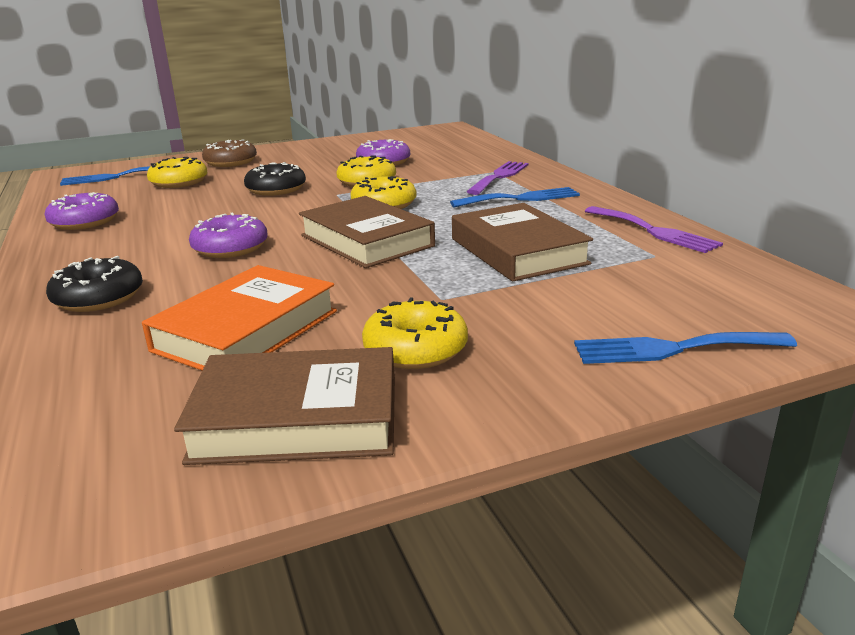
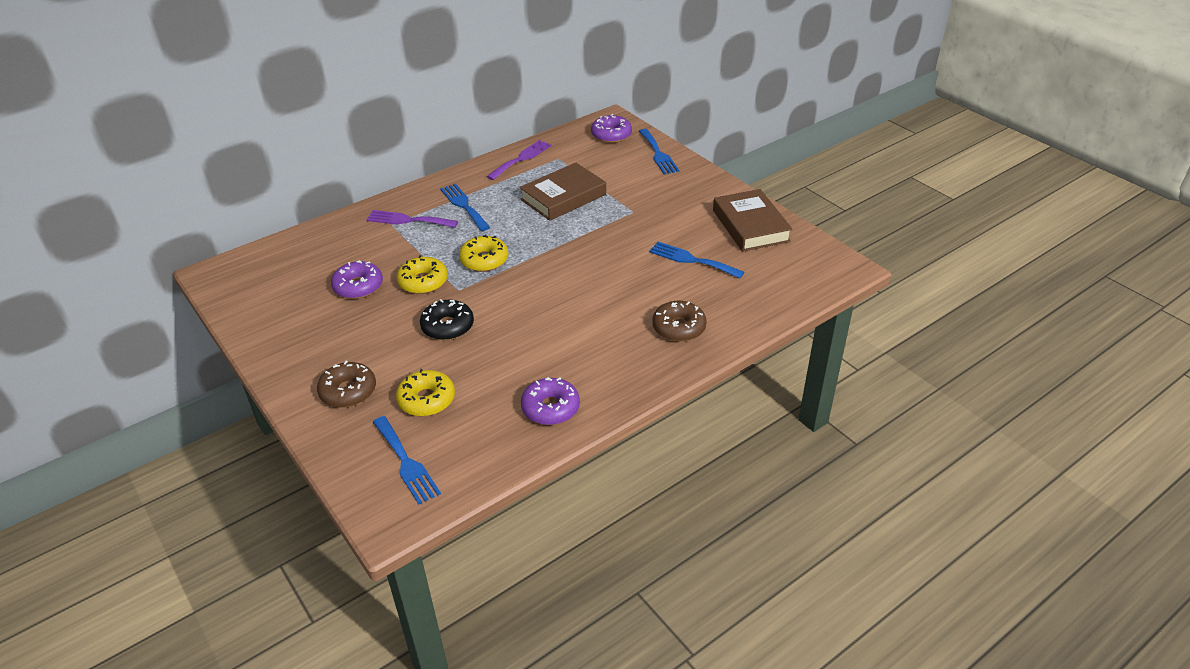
camera: 105 degrees left, 15 degrees up
black donut [46,256,143,312] -> brown donut [652,301,707,342]
orange book [142,265,337,370] -> blue fork [649,242,744,279]
purple donut [189,213,268,258] -> purple donut moved to [591,114,632,143]
brown book [299,196,435,268] -> none
yellow donut [362,297,468,369] -> none

